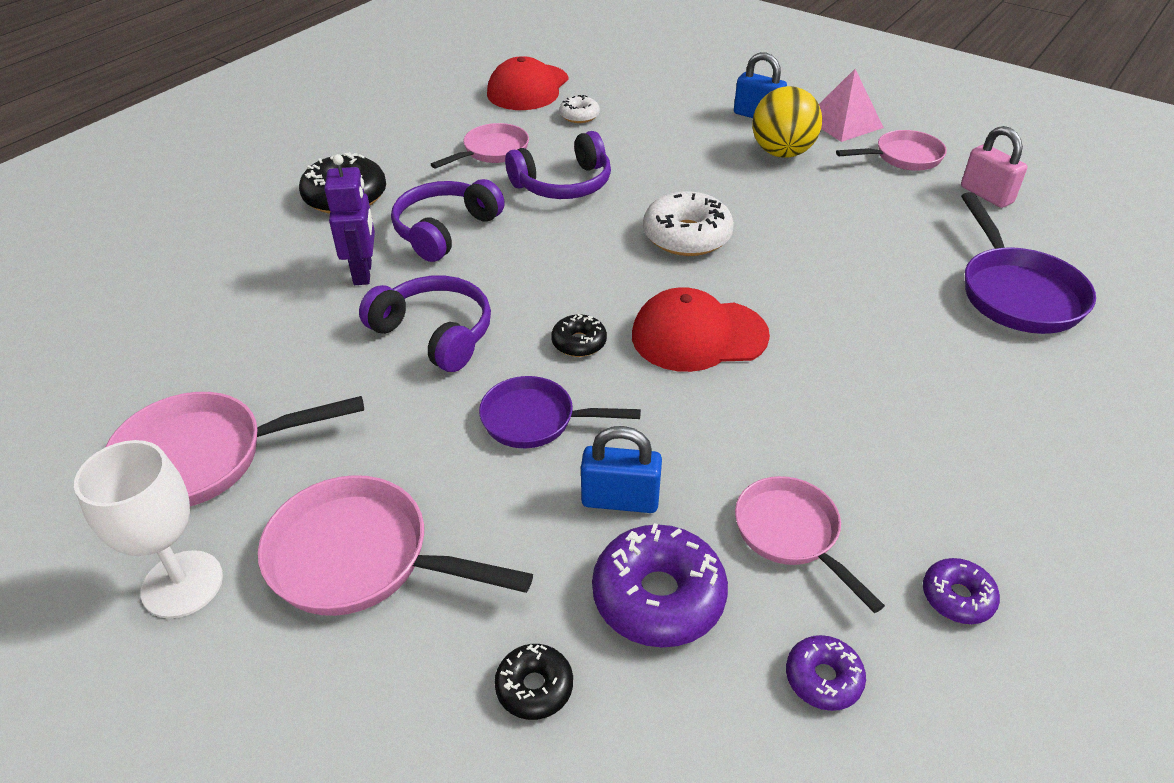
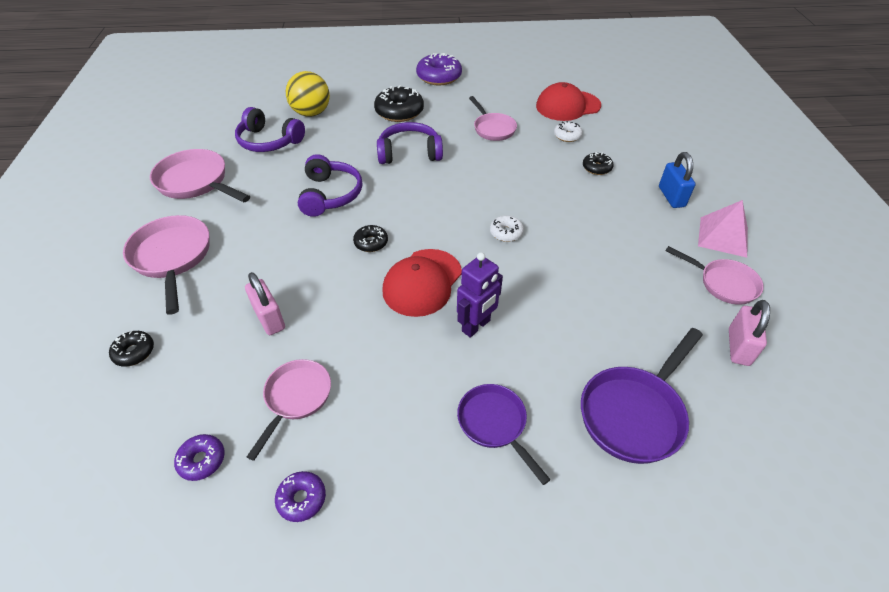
camera: 50 degrees right, 5 degrees up
white goblet [74,440,223,618] -> none
purple robot [324,154,375,285] -> purple robot moved to [457,252,503,338]
pink pan [431,123,529,169] -> pink pan turned 60 degrees clockwise [469,96,517,141]
purple pan [479,376,641,448] -> purple pan moved to [457,384,551,485]
purple headphones [505,131,611,199] -> purple headphones moved to [235,107,305,152]
blue padlock [581,426,662,513] -> pink padlock [245,272,285,335]
purple donut [592,523,728,648] -> purple donut moved to [416,53,462,85]
red cap [632,287,770,372] -> red cap turned 105 degrees counterclockwise [382,249,462,317]
white donut [643,191,734,256] -> white donut [490,215,524,242], size x0.54
yellow ball [752,86,822,158] -> yellow ball moved to [286,71,330,117]
none -> black donut [583,152,613,175]

